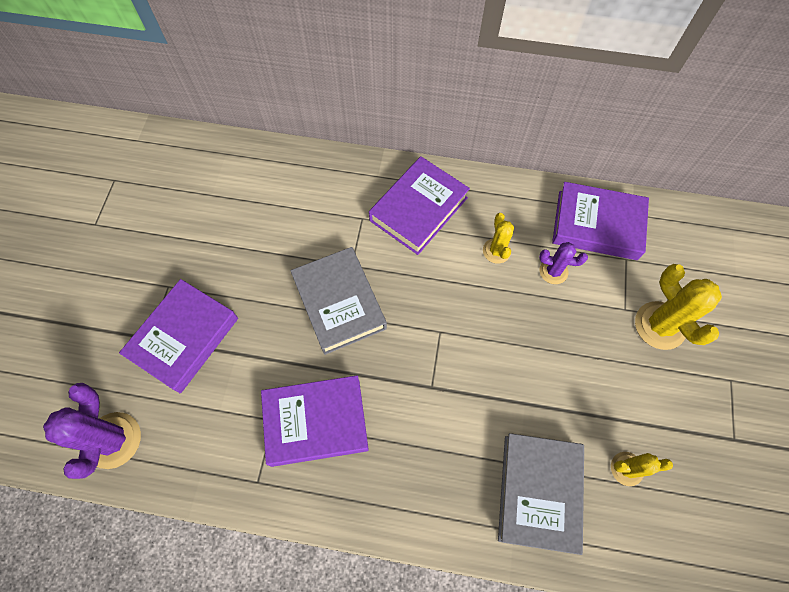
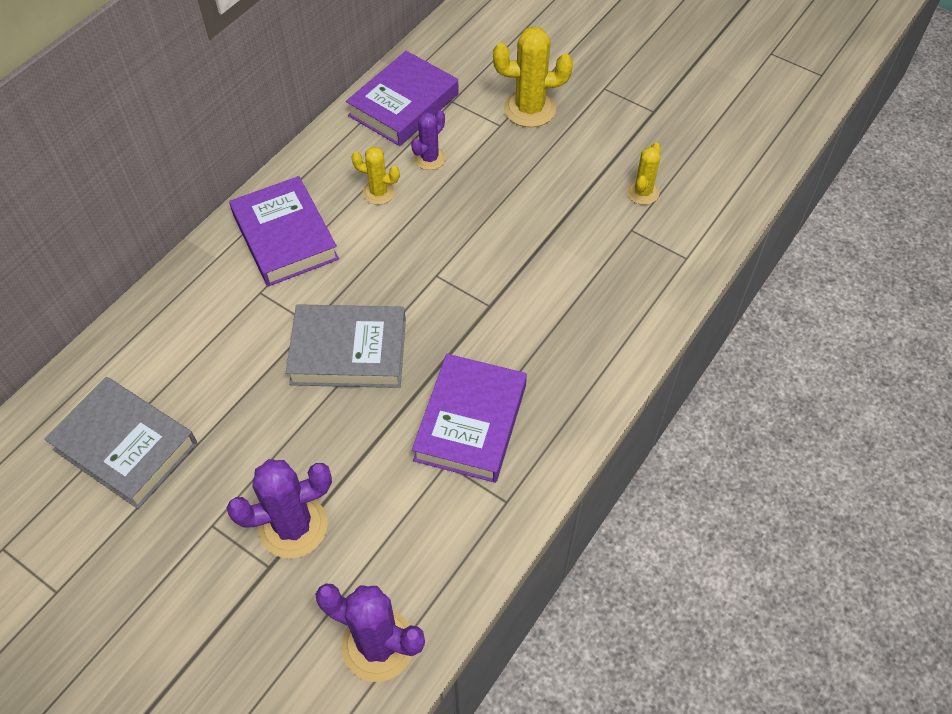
camera: 65 degrees left, 10 degrees down
purple book [119,279,238,394] -> purple cactus [227,459,332,559]
grey book [498,433,584,555] -> grey book moved to [44,377,197,509]

